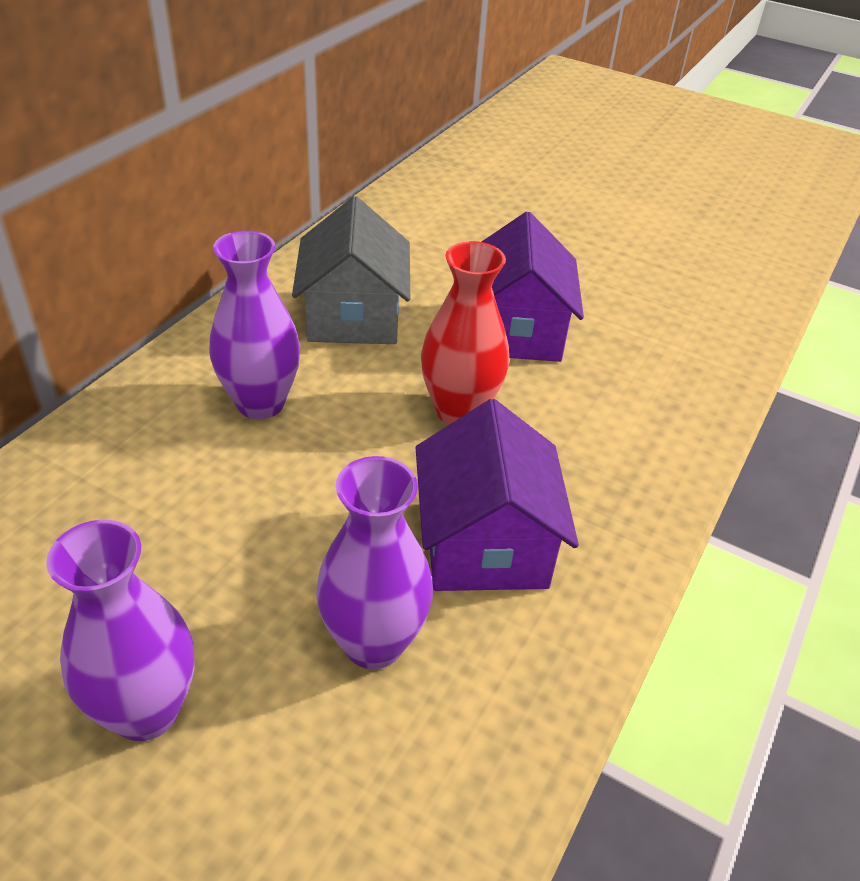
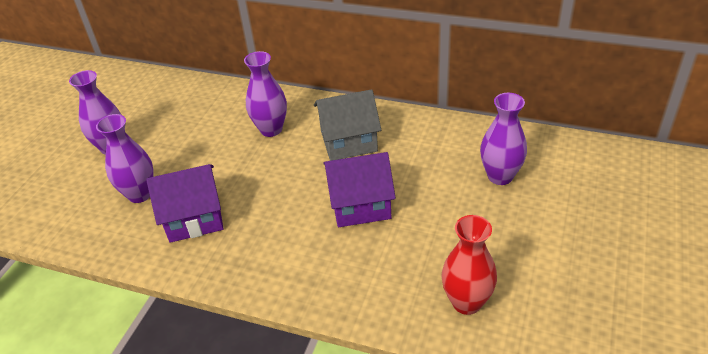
camera: 85 degrees right, 0 degrees up
red vase [421,241,509,425] -> red vase moved to [441,215,497,315]
none -> purple vase [480,93,527,185]

